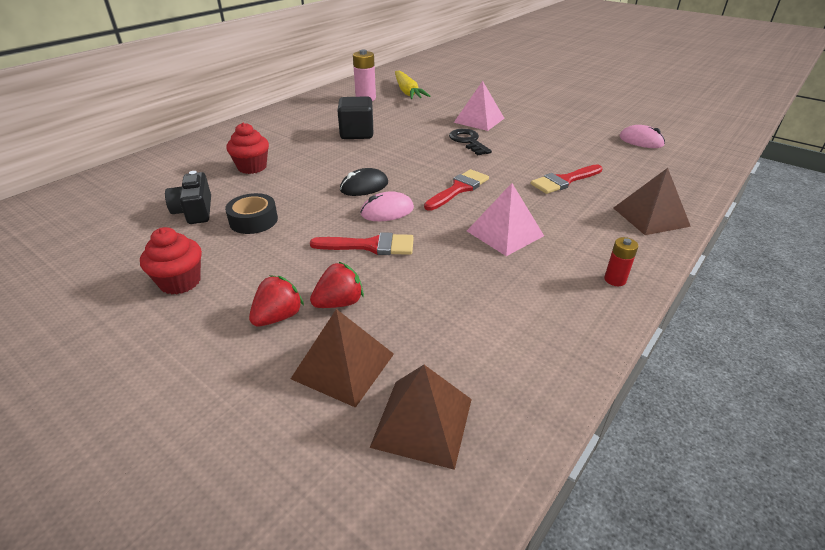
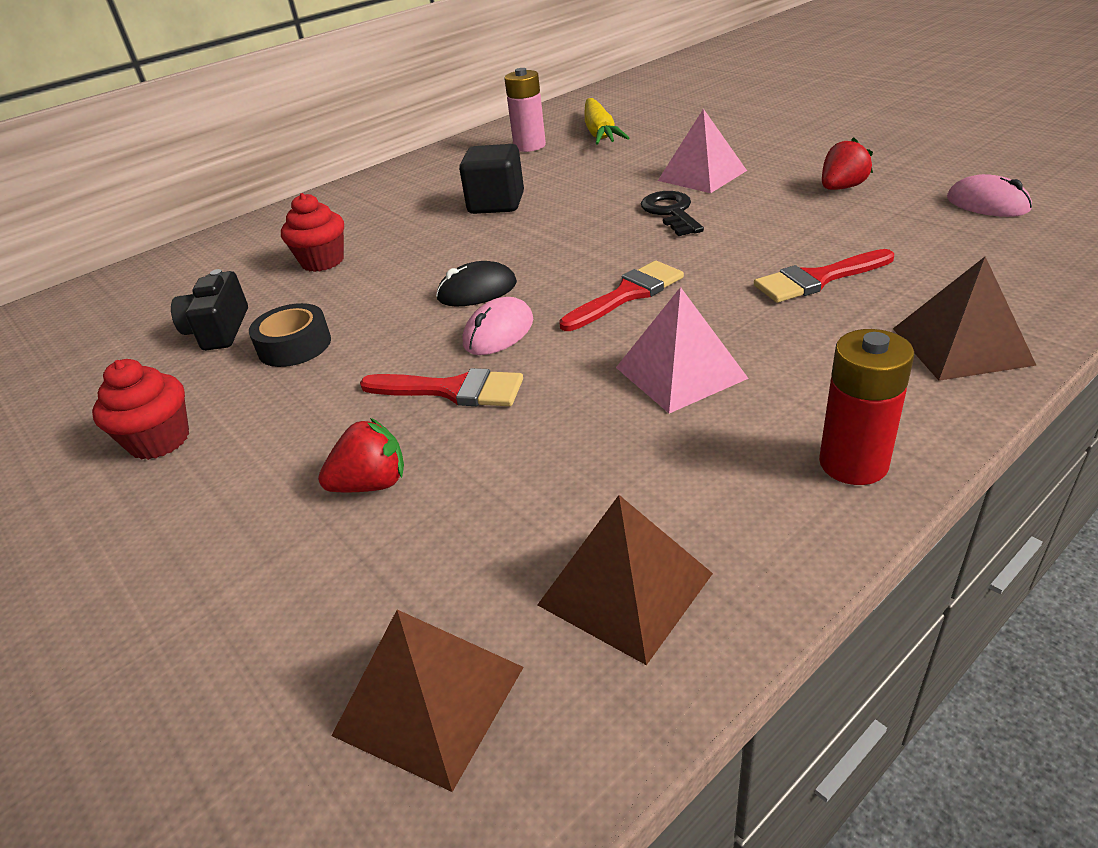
camera: 15 degrees right, 0 degrees up
red strawberry [249,275,304,327] -> red strawberry moved to [822,137,873,190]
brown pyramid [291,309,394,408] -> brown pyramid moved to [537,495,713,665]
pink mouse [360,191,414,221] -> pink mouse turned 45 degrees counterclockwise [463,297,533,355]
red battery [604,237,638,286] -> red battery [819,329,914,485], size x1.71

